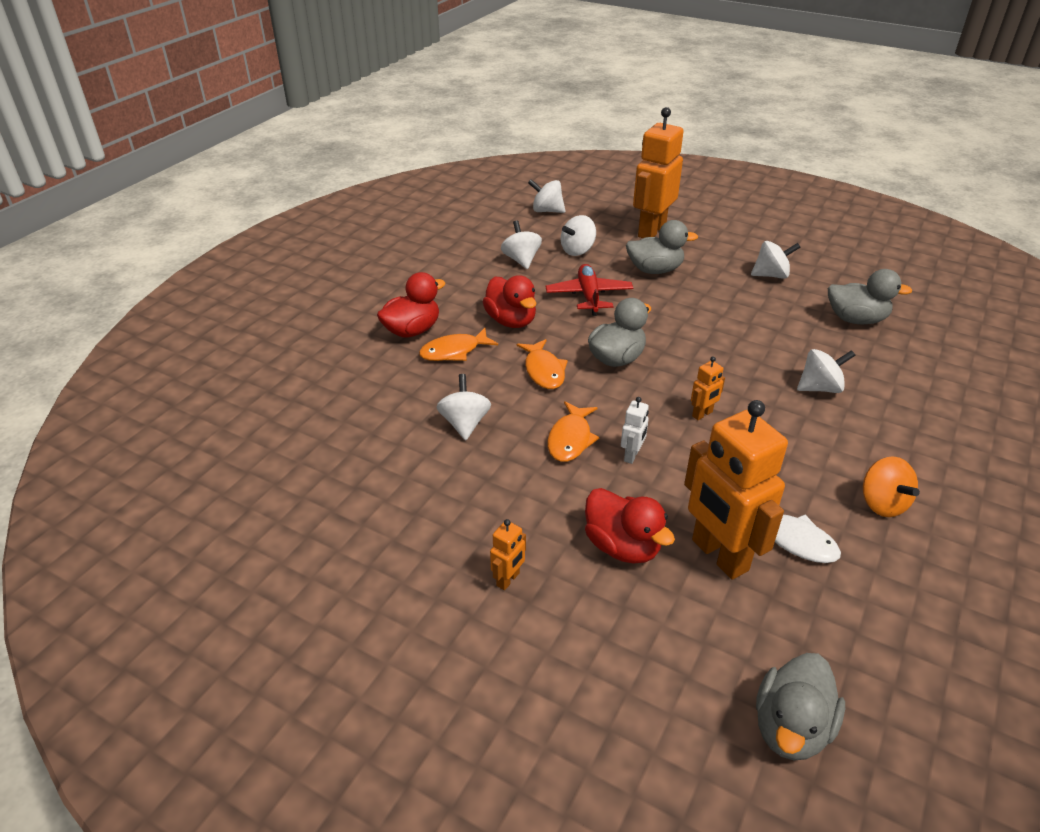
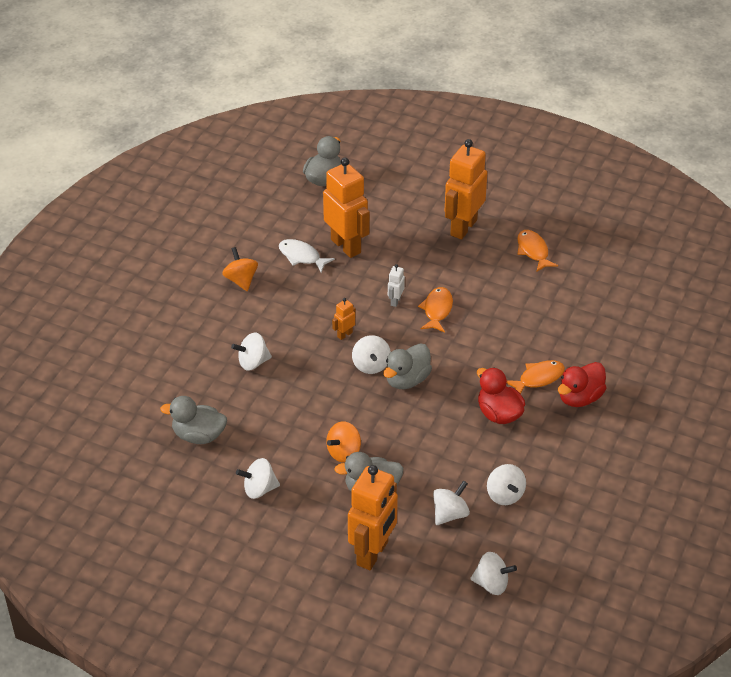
camera: 175 degrees right, 5 degrees up
white spinning top [437,374,491,440] -> white spinning top moved to [352,335,391,374]
orange robot [490,519,526,590] -> orange robot [445,139,487,239], size x2.33
orange fish [517,339,568,389] -> orange fish moved to [517,230,558,272]
red plane [546,264,633,316] -> none
red duck [585,488,675,563] -> none
none -> orange spinning top [326,421,361,463]

